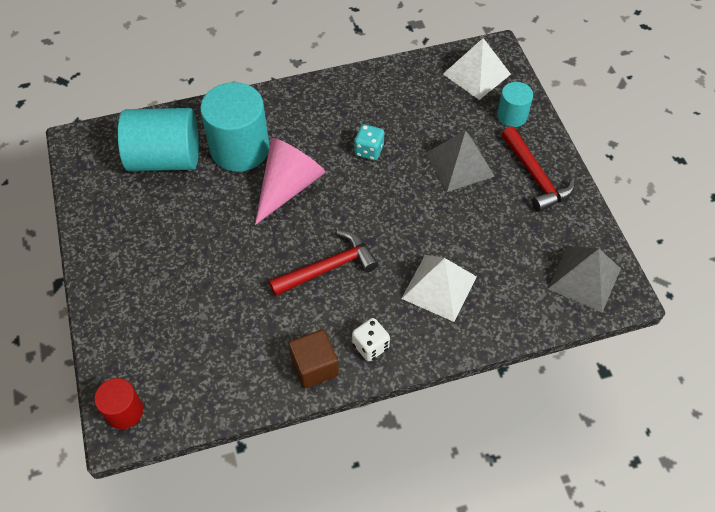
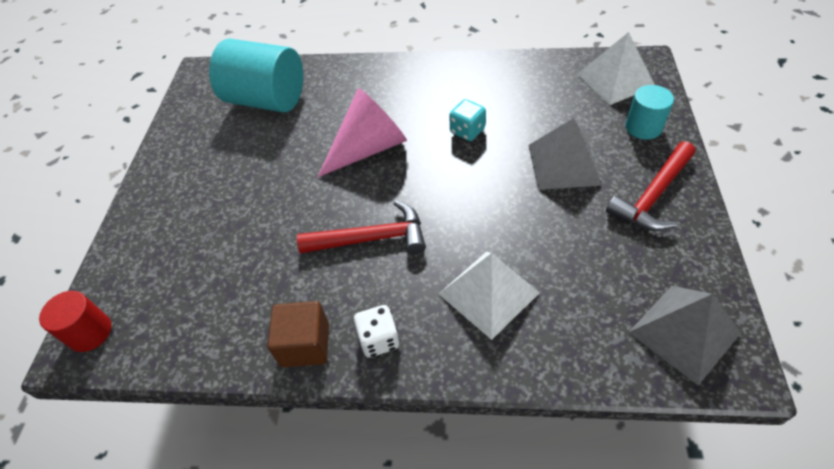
camera: 25 degrees right, 5 degrees down
turquoise cylinder [200,82,270,172] -> none
red hammer [501,126,575,212] -> red hammer turned 45 degrees clockwise [606,141,695,231]

